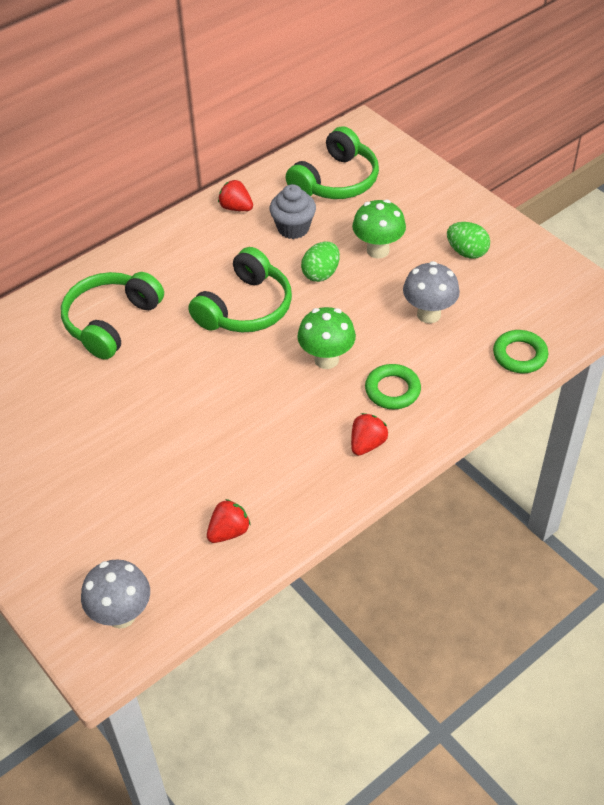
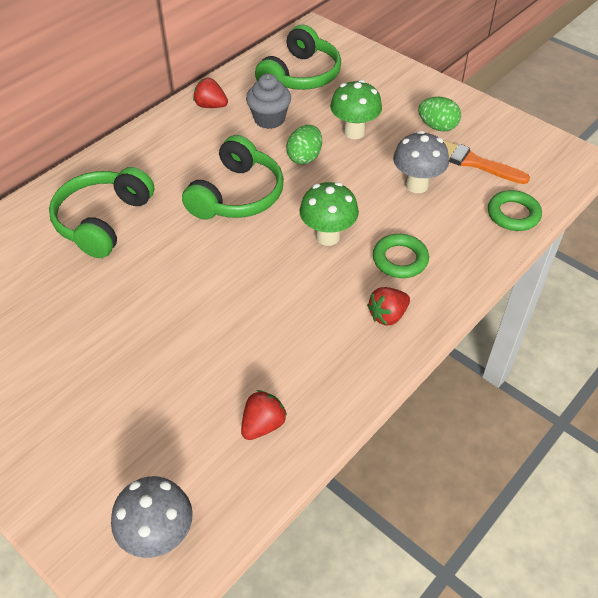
camera: 10 degrees left, 0 degrees up
red strawberry [351,413,388,456] -> red strawberry turned 150 degrees counterclockwise [367,287,410,325]
none -> orange brush [443,140,530,184]

